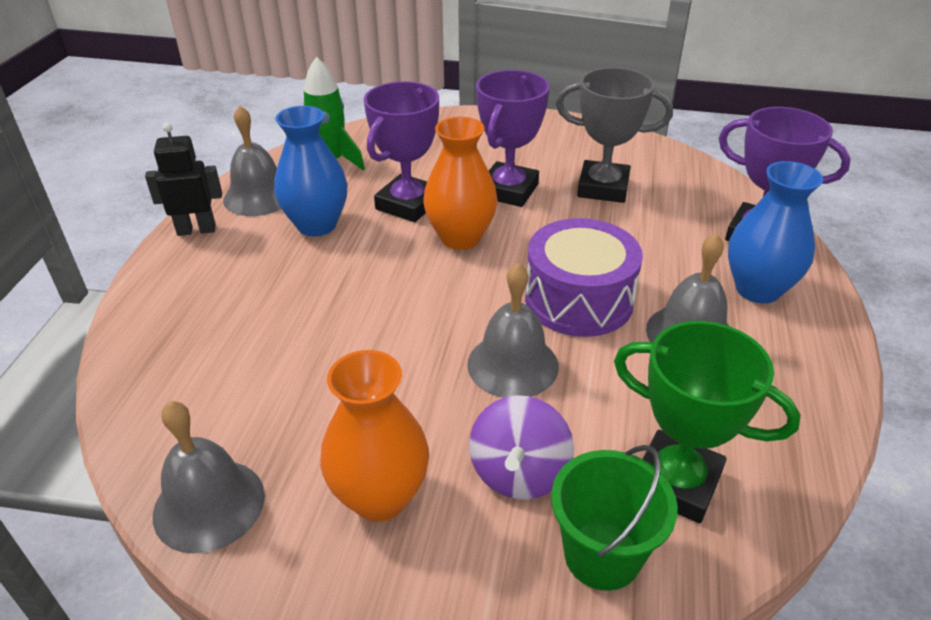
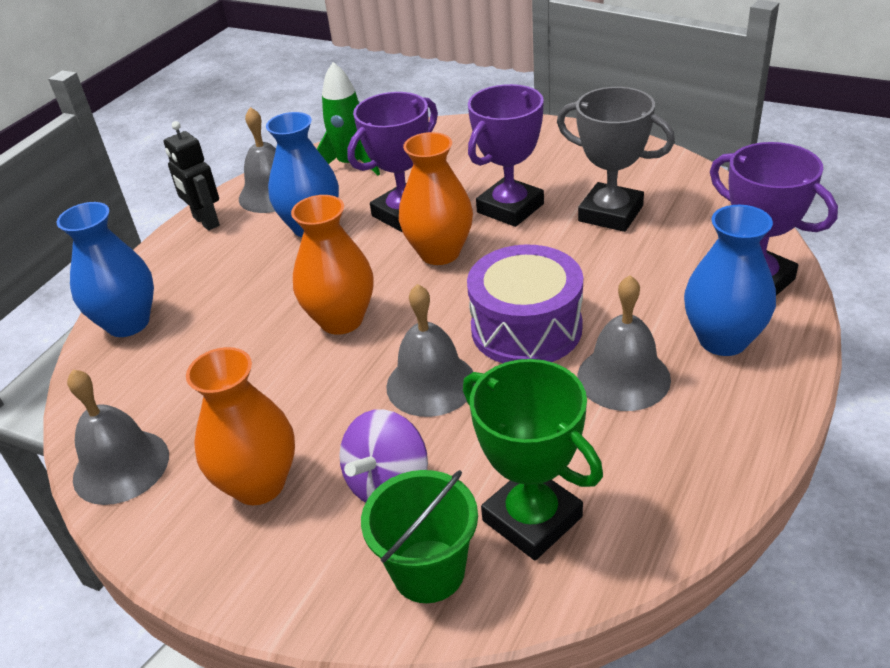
camera: 20 degrees right, 0 degrees up
black robot [145,123,222,236] -> black robot turned 135 degrees counterclockwise [164,121,220,231]
none -> blue vase [57,202,154,337]
none -> orange vase [291,195,374,335]

